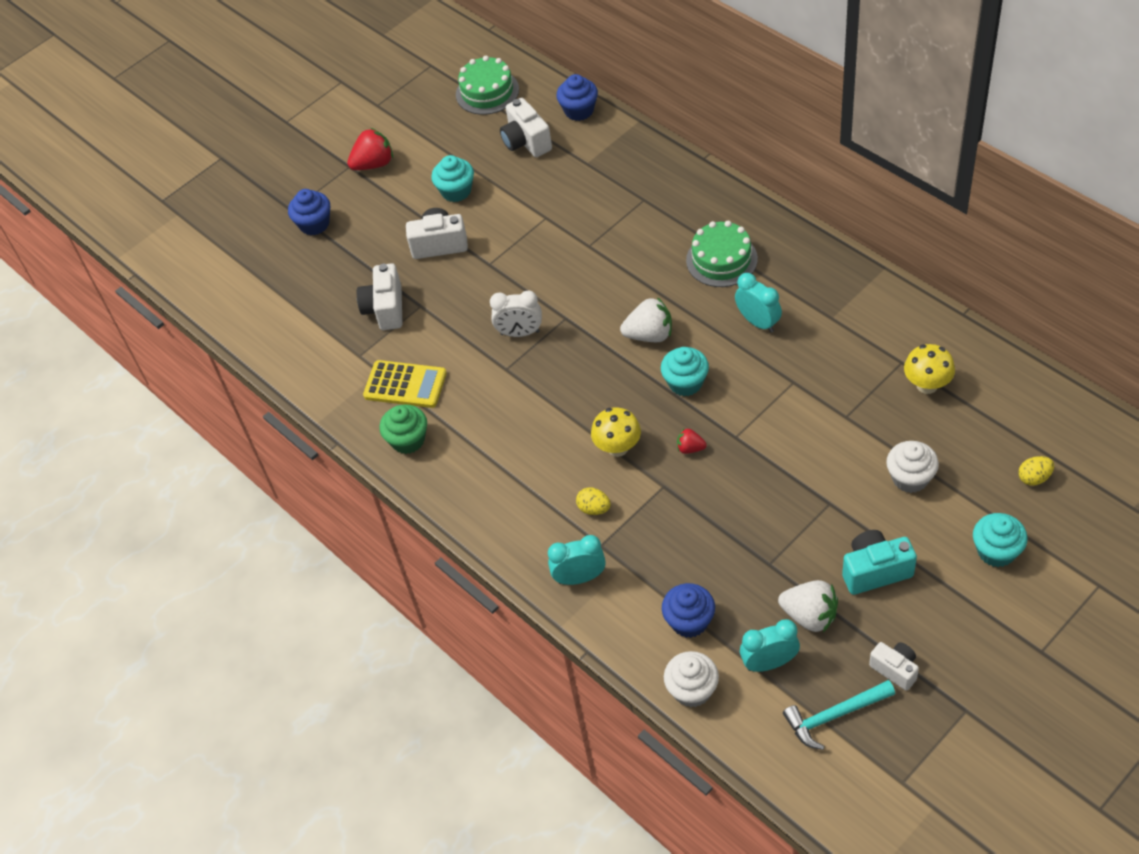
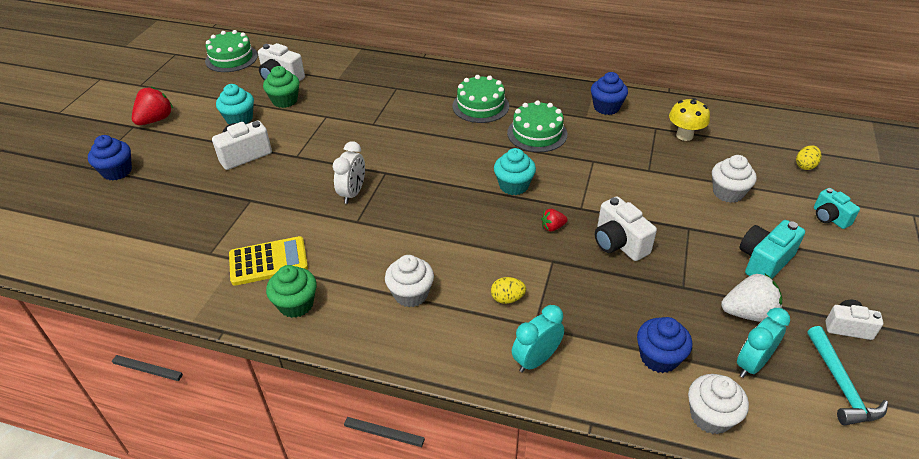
camera: 35 degrees left, 10 degrees down
white camera [357,263,402,330] -> white camera moved to [595,196,657,261]
white clock [490,291,542,337] -> white clock turned 45 degrees counterclockwise [333,141,365,204]
blue cupcake [556,74,598,121] -> blue cupcake moved to [591,72,628,115]
yellow mushroom [591,407,641,457] -> none
white strawberry [620,297,672,342] -> none
turquoise clock [735,273,782,333] -> green cake [507,100,567,152]
turquoise hammer [783,680,895,750] -> turquoise hammer turned 45 degrees counterclockwise [807,326,888,426]
turquoise cupcake [973,513,1028,567] -> turquoise camera [814,188,860,229]
none -> green cupcake [263,66,299,108]
none -> white cupcake [385,255,434,307]

